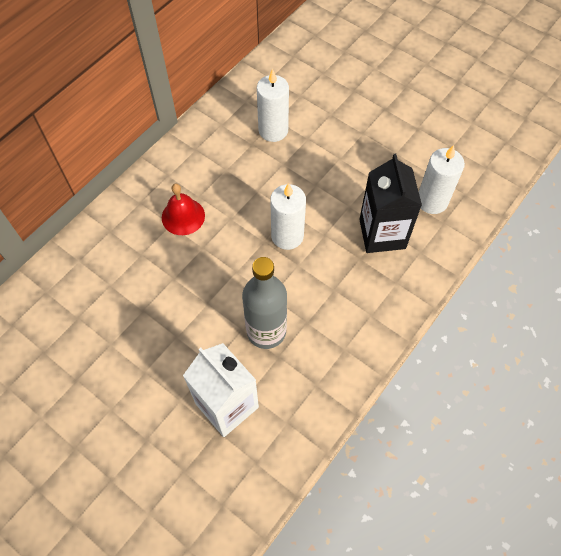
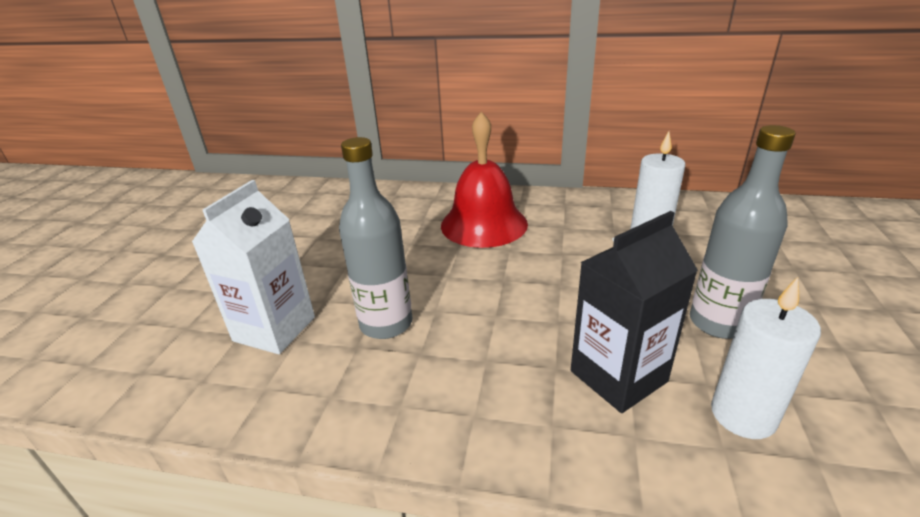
camera: 65 degrees right, 30 degrees down
red bell [162,184,205,235] -> red bell [441,112,528,248], size x1.79
white candle [270,183,306,250] -> none
none -> grey bottle [690,125,796,339]

